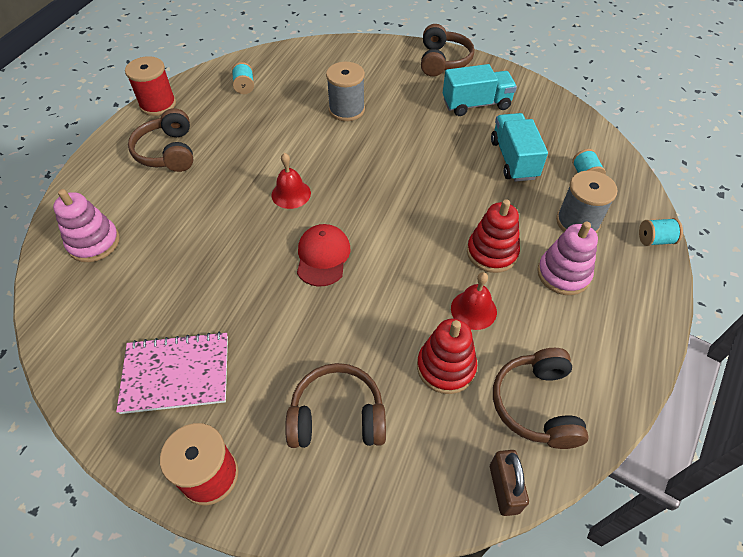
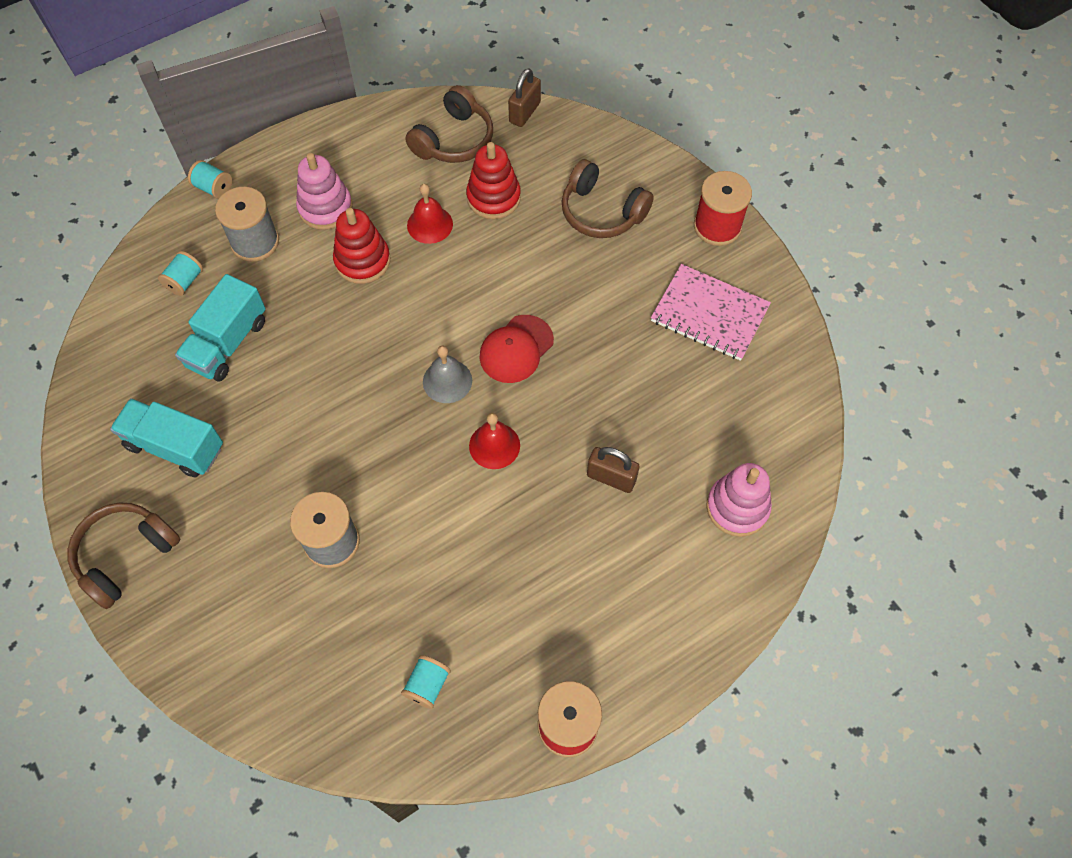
camera: 145 degrees left, 10 degrees up
brown headphones [128,108,193,172] -> none
none -> grey bell [423,346,472,403]
none -> brown padlock [587,447,640,493]

